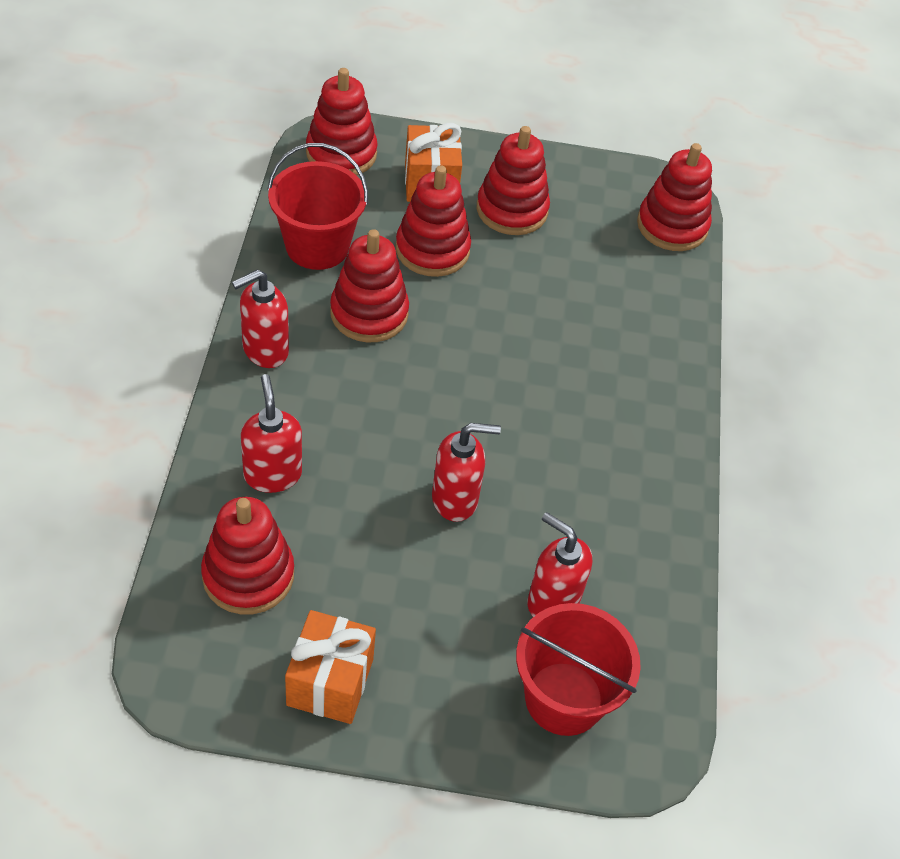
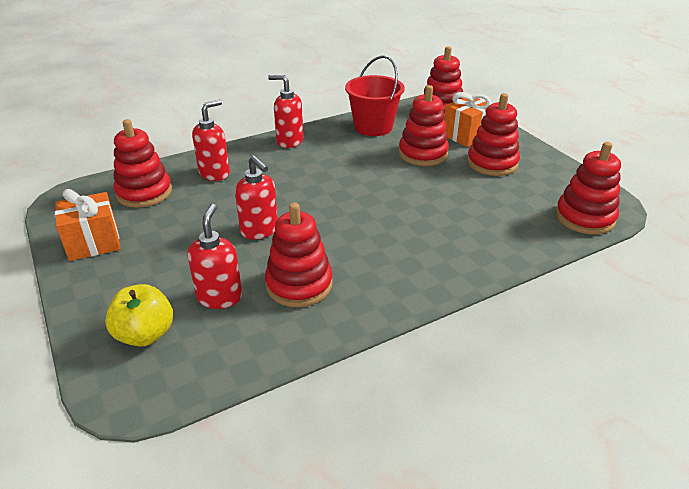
camera: 60 degrees right, 15 degrees down
red stacking toy [330,229,409,342] -> red stacking toy moved to [265,203,333,307]
red bucket [516,603,641,736] -> yellow apple [105,284,173,347]

